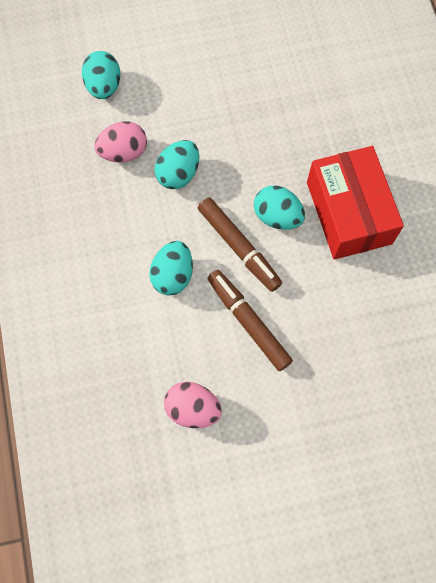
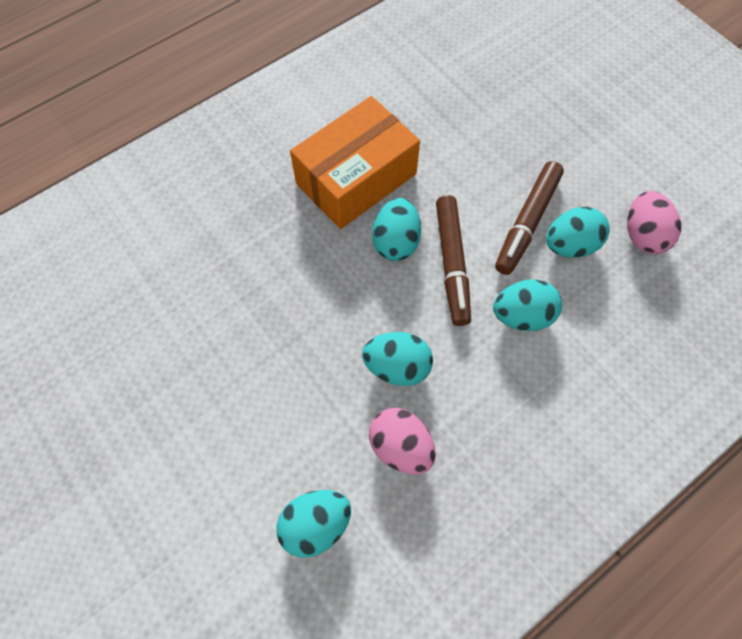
camera: 115 degrees left, 5 degrees down
brown marker [198,197,282,292] -> brown marker turned 150 degrees clockwise [436,195,471,326]
red box [307,146,404,260] -> orange box [290,96,420,229]
none -> turquoise egg [546,207,610,258]

